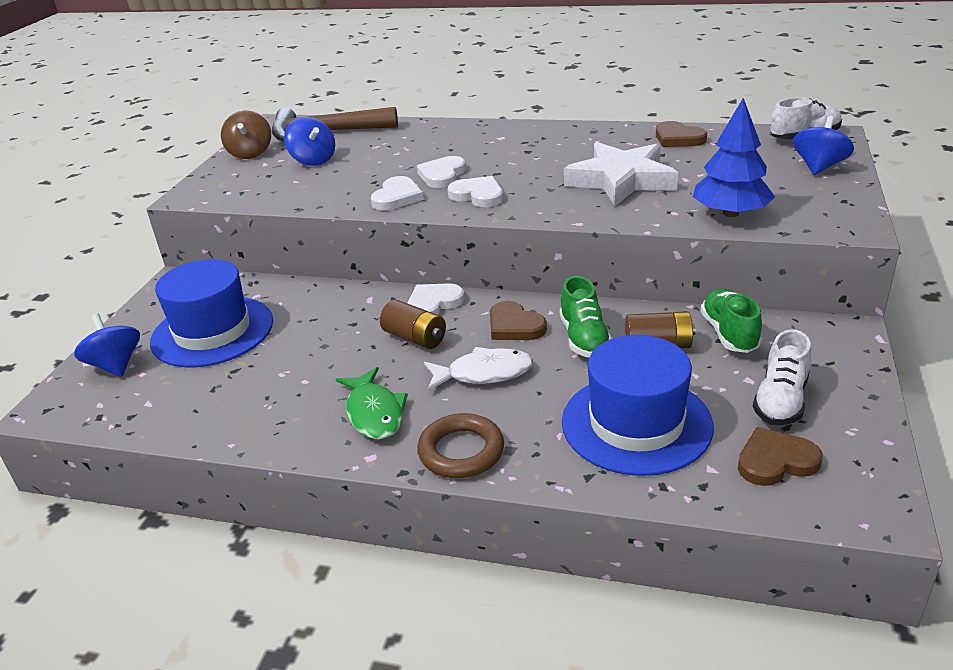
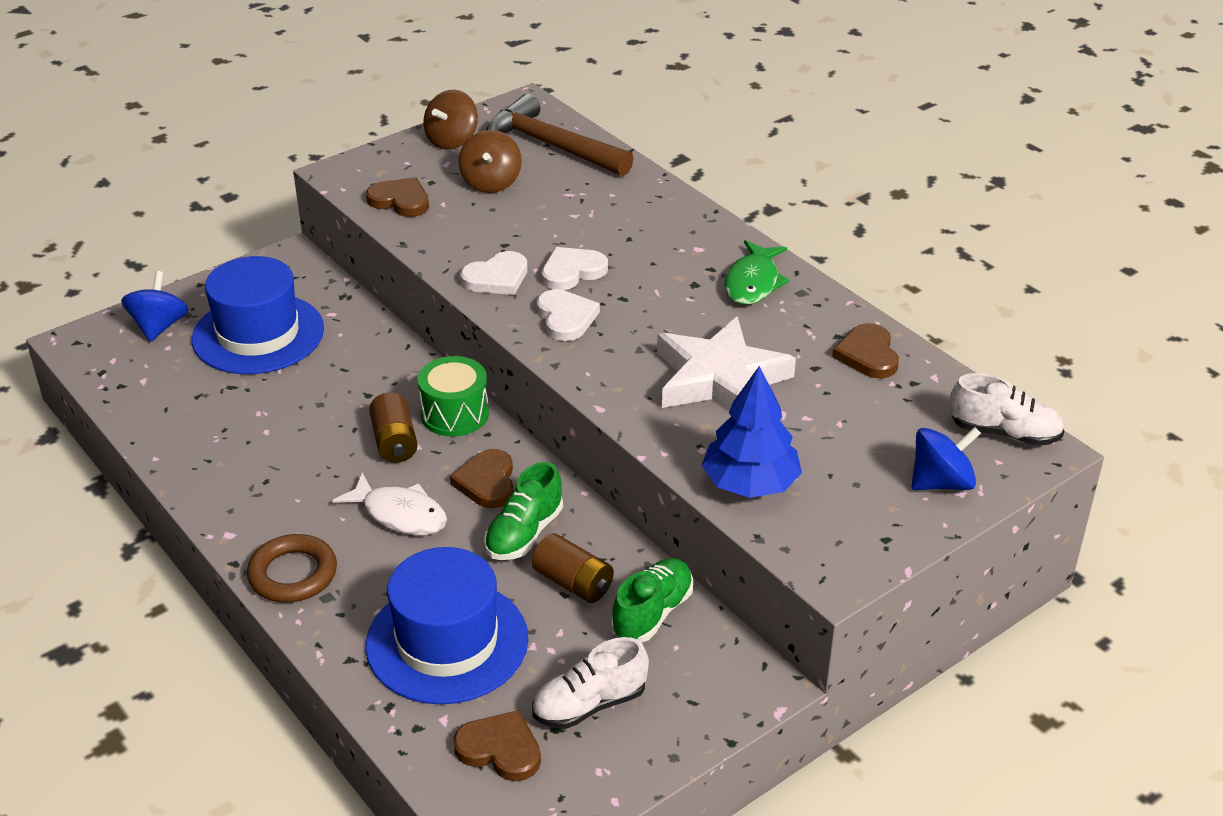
camera: 35 degrees right, 5 degrees up
blue spinning top [284,117,335,166] -> brown spinning top [459,130,522,193]
green fish [335,367,408,440] -> green fish moved to [724,240,790,305]
white heart [407,283,465,315] -> green drum [418,356,489,437]
none -> brown heart [366,177,429,217]

